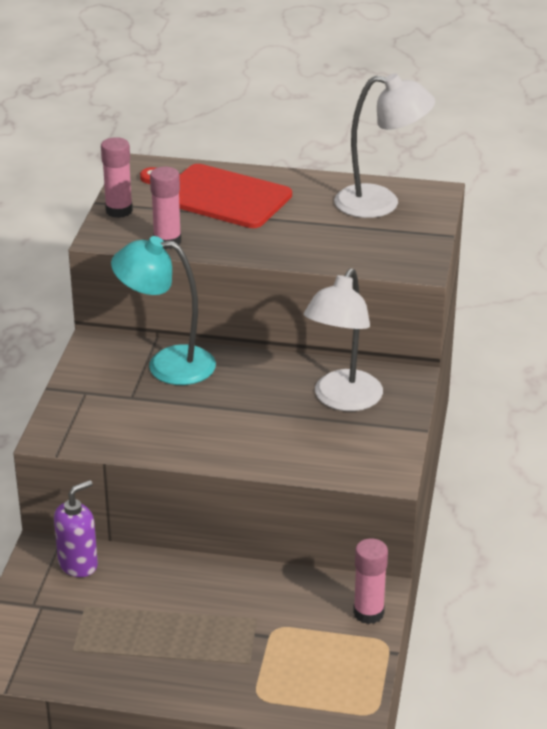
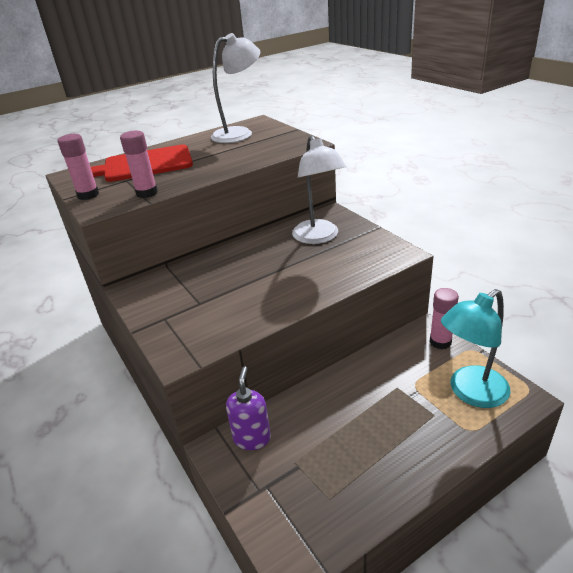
camera: 40 degrees left, 0 degrees up
turquoise lamp [111,236,216,385] -> turquoise lamp moved to [441,289,510,408]

